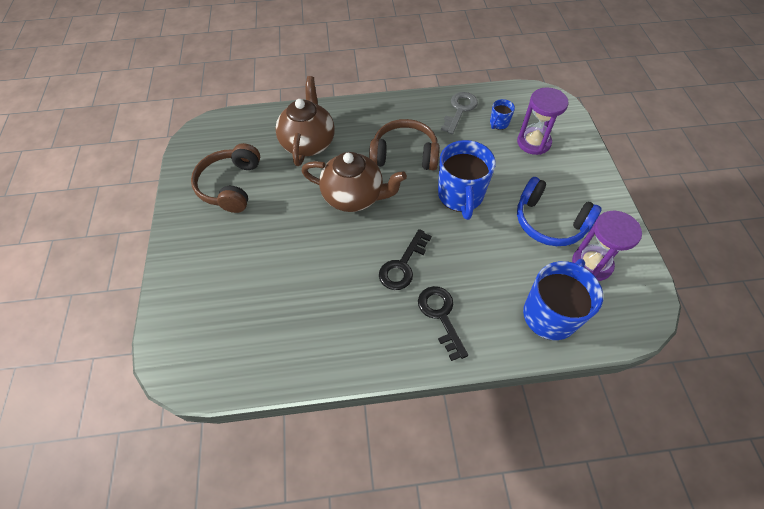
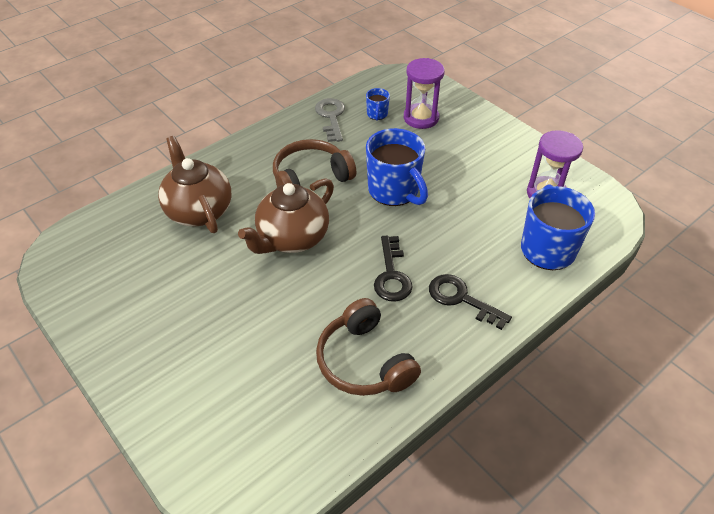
camera: 35 degrees left, 10 degrees down
brown headphones [191,143,260,213] -> brown headphones moved to [316,298,421,396]
brown teapot [302,152,407,212] -> brown teapot turned 150 degrees clockwise [238,178,334,254]
blue headphones [517,177,602,246] -> none

